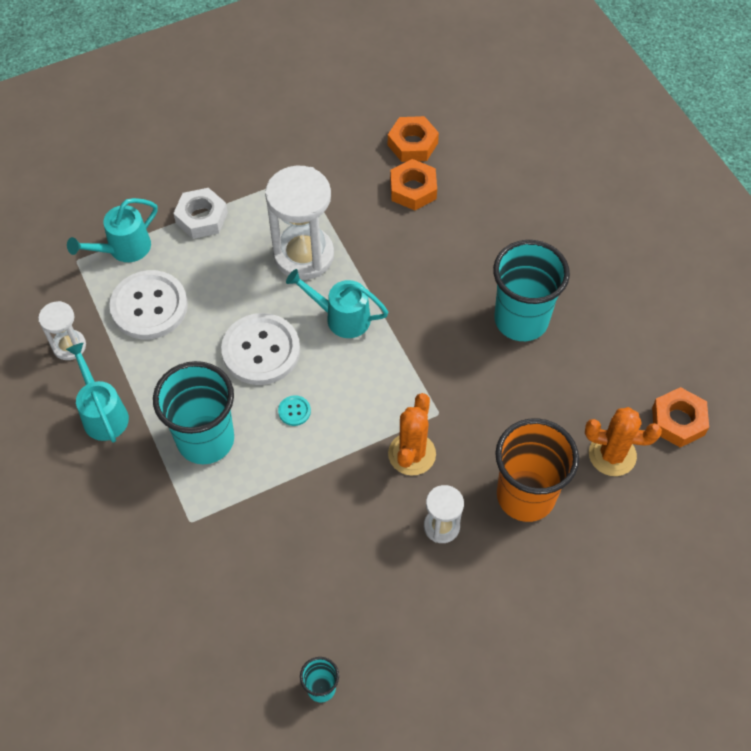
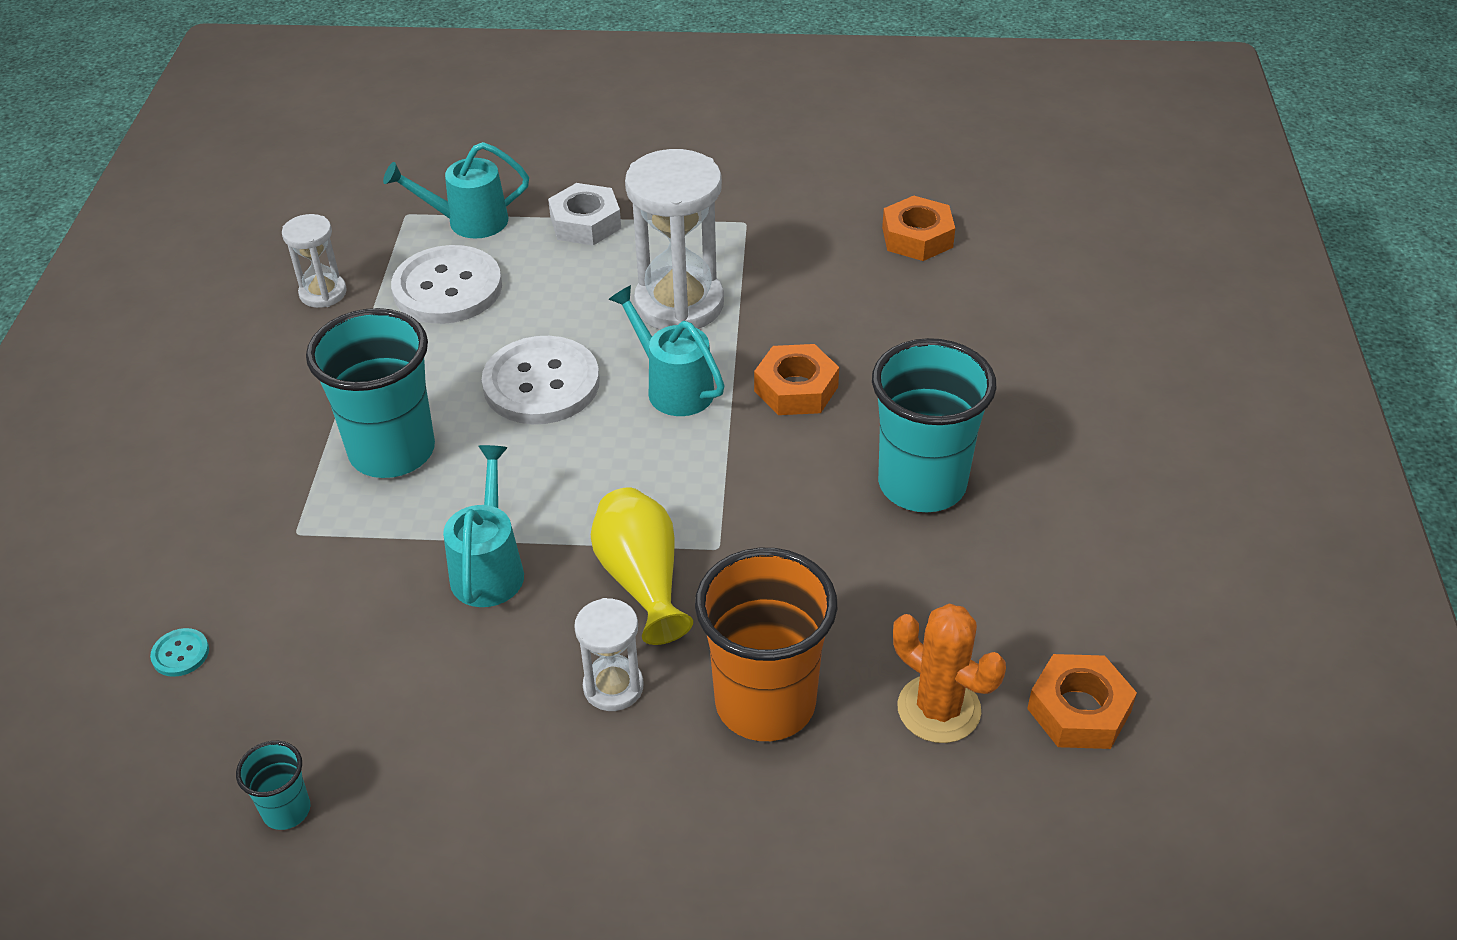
camera: 30 degrees right, 15 degrees down
turquoise watering can [66,343,129,443] -> turquoise watering can moved to [443,445,524,607]
turquoise button [278,395,311,426] -> turquoise button moved to [150,628,209,677]
orange cactus [388,393,436,476] -> yellow vase [591,487,693,645]
orange nut [390,159,437,210] -> orange nut moved to [754,344,839,415]

